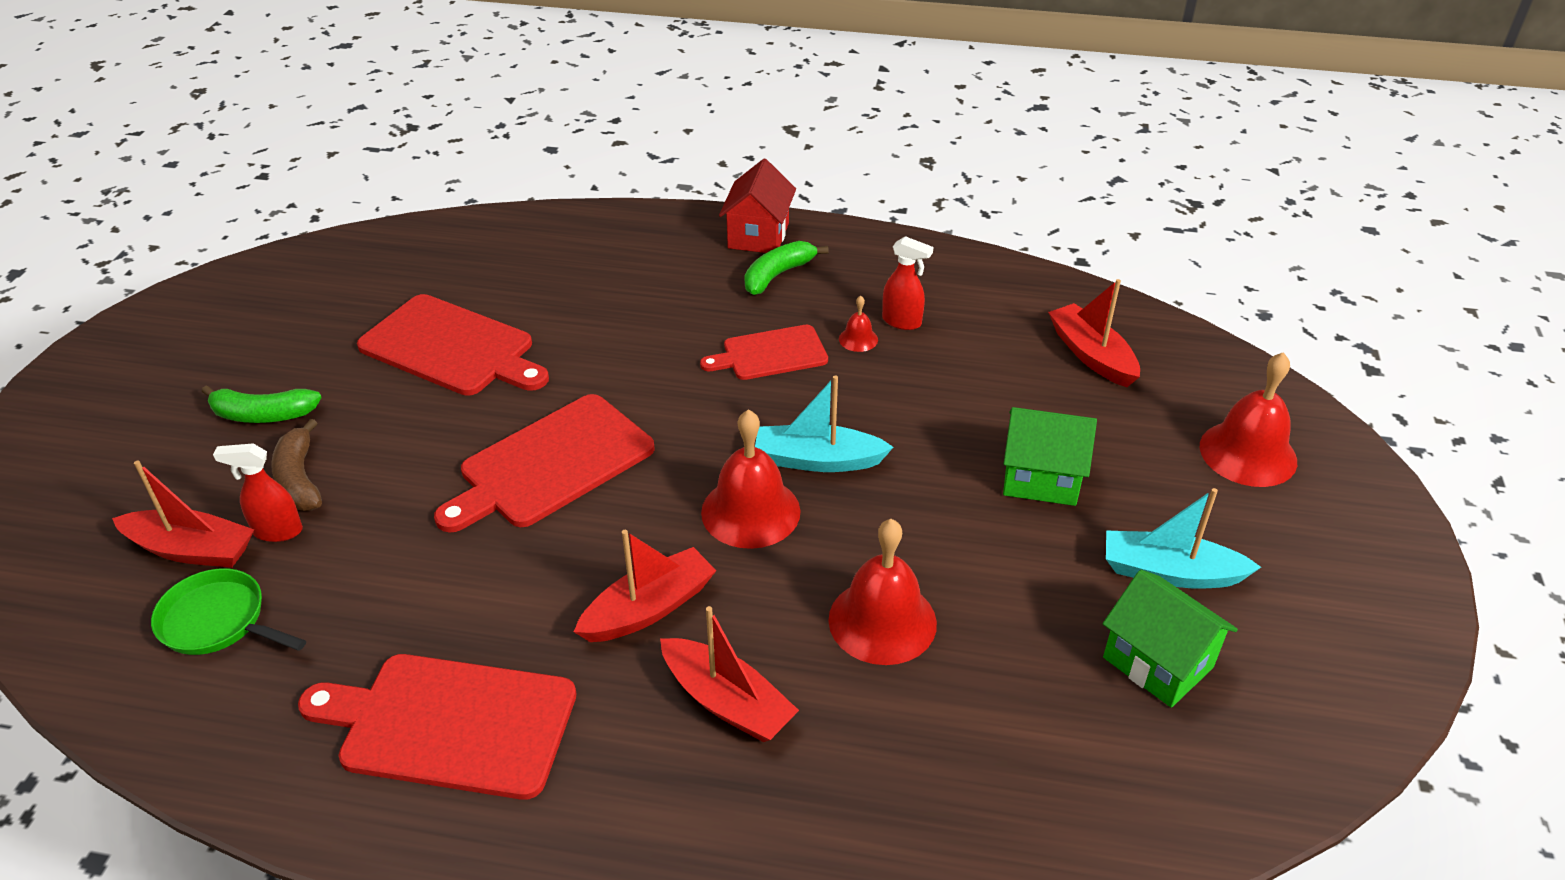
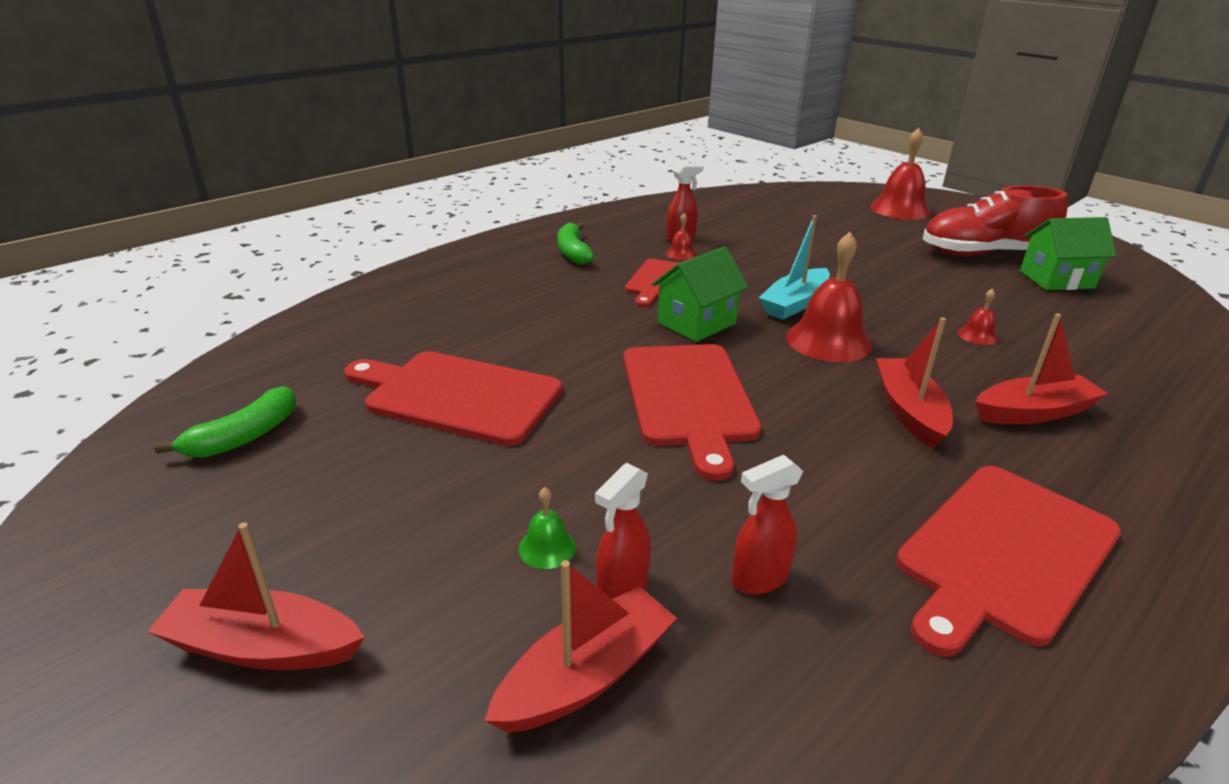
camera: 55 degrees left, 10 degrees down
green pan [151,568,306,655] -> none
green banana [202,385,322,423] -> green banana moved to [154,386,296,458]
brown banana [271,419,322,511] -> green bell [518,487,576,569]
red cutting board [357,294,549,396] -> red cutting board turned 135 degrees counterclockwise [344,351,562,446]
red house [719,159,796,253] -> none
red bell [828,519,937,665] -> red bell [958,288,998,345], size x0.46
green house [1003,407,1097,506] -> green house moved to [652,246,749,342]
red boat [1048,279,1140,387] -> red boat moved to [147,522,365,670]
turquoise boat [1106,488,1261,589] -> red shoe [923,185,1068,256]
none -> red spray bottle [731,455,803,594]

